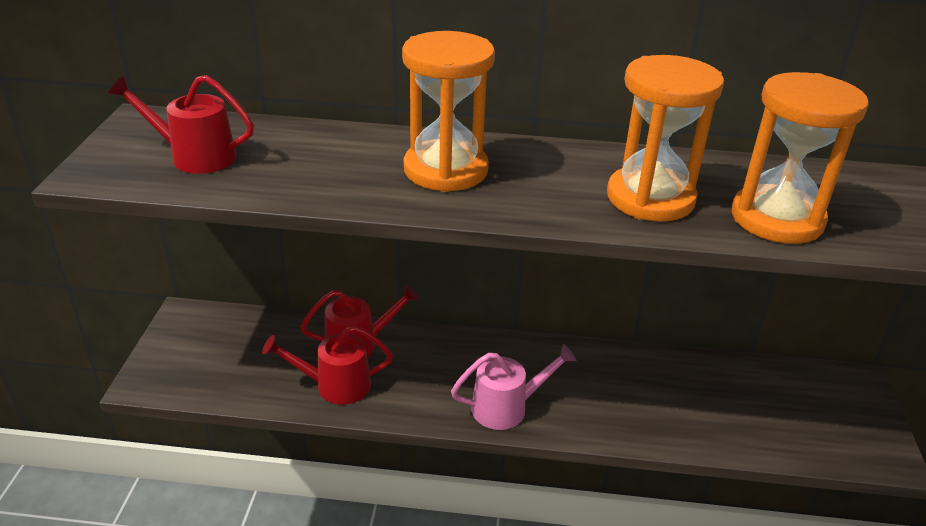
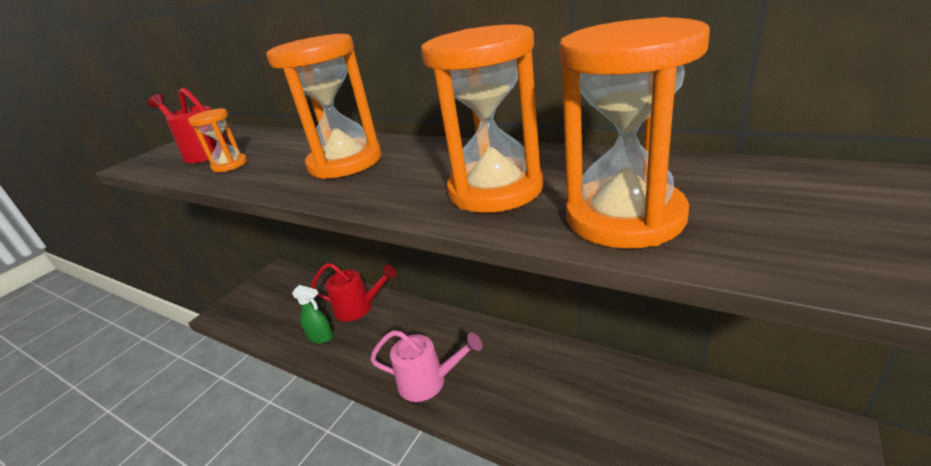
camera: 30 degrees right, 5 degrees down
red watering can [262,325,393,405] -> green spray bottle [292,285,333,344]
none -> orange hourglass [188,108,247,172]

